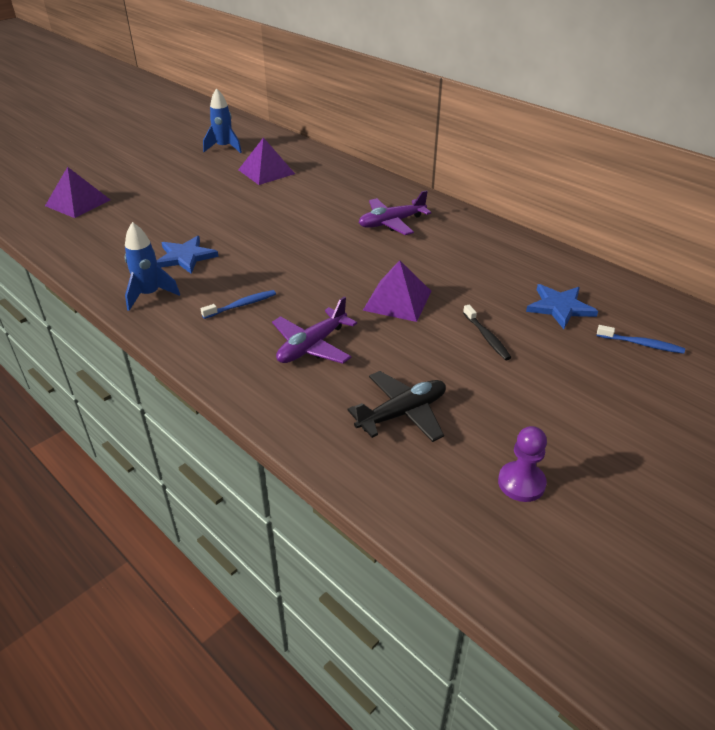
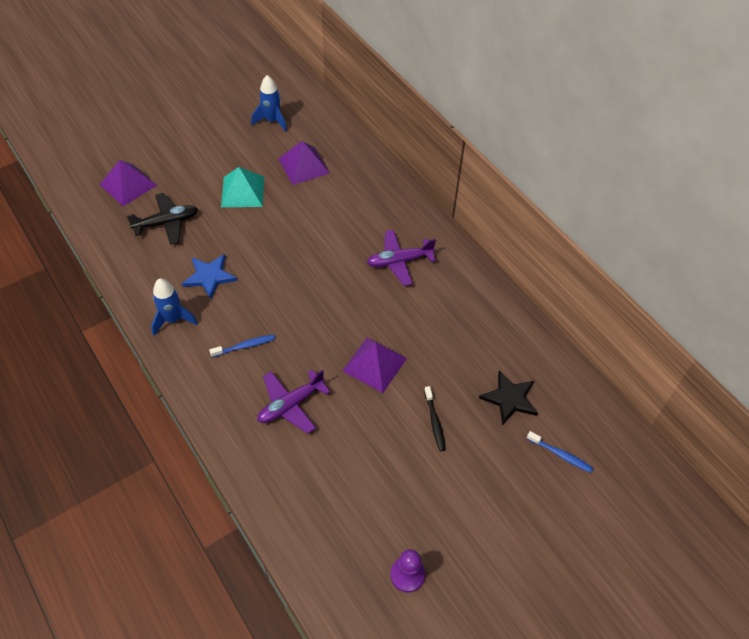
camera: 10 degrees right, 15 degrees up
black plane [347,371,446,442] -> black plane moved to [126,193,198,245]
blue star [526,284,598,329] -> black star [479,371,538,425]
none -> turquoise pyramid [221,167,264,207]

